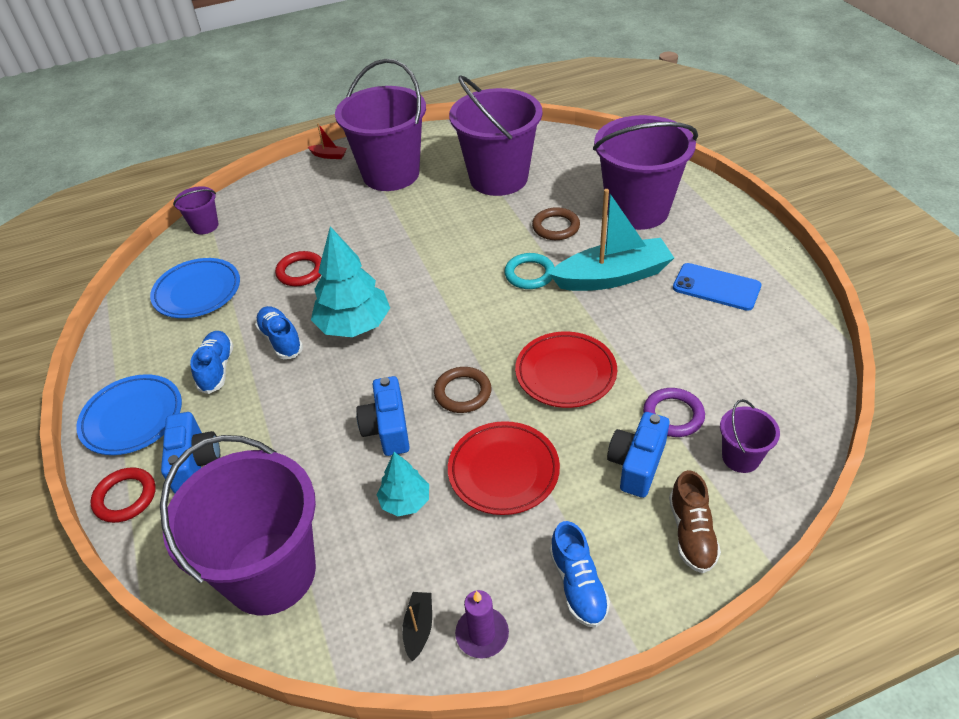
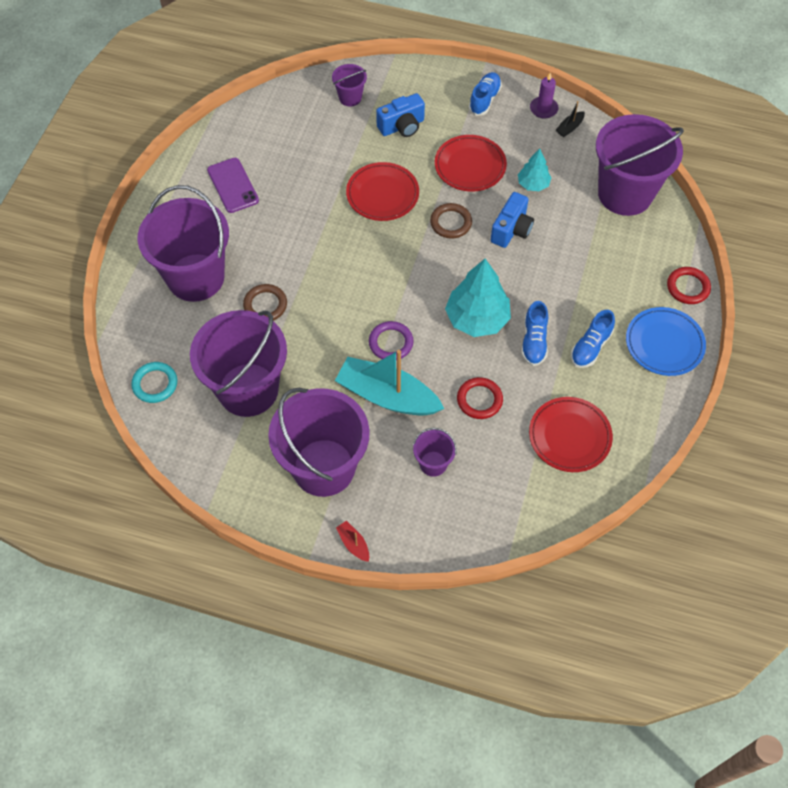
camera: 145 degrees left, 15 degrees up
blue plate [150,258,240,318] -> red plate [529,397,613,472]
blue camera [161,412,220,493] -> none
purple bucket [173,186,218,234] -> purple bucket moved to [413,428,457,477]
turquoise ring [504,253,555,289] -> turquoise ring moved to [131,362,178,403]
turquoise boat [549,189,674,291] -> turquoise boat moved to [335,350,444,416]
purple ring [643,388,705,437] -> purple ring moved to [369,321,414,360]
brown shoe [669,470,721,573] -> none
blue phone [673,263,761,311] -> purple phone [207,158,259,213]

